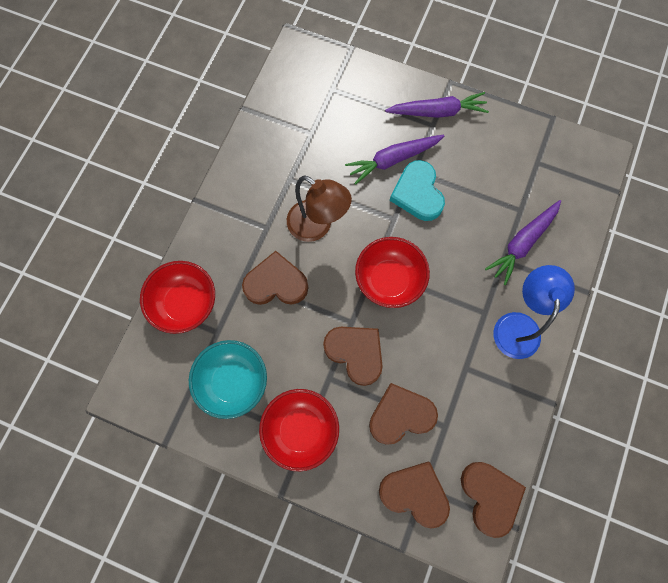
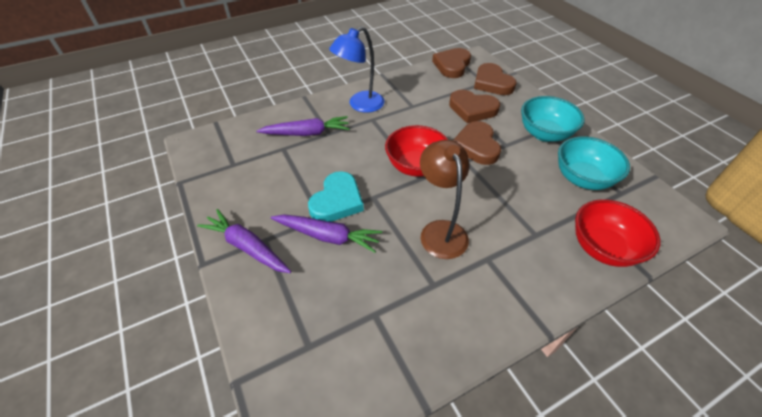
camera: 140 degrees left, 25 degrees down
brown heart [242,251,308,305] -> none
red bowl [259,389,339,471] -> turquoise bowl [521,96,585,142]

